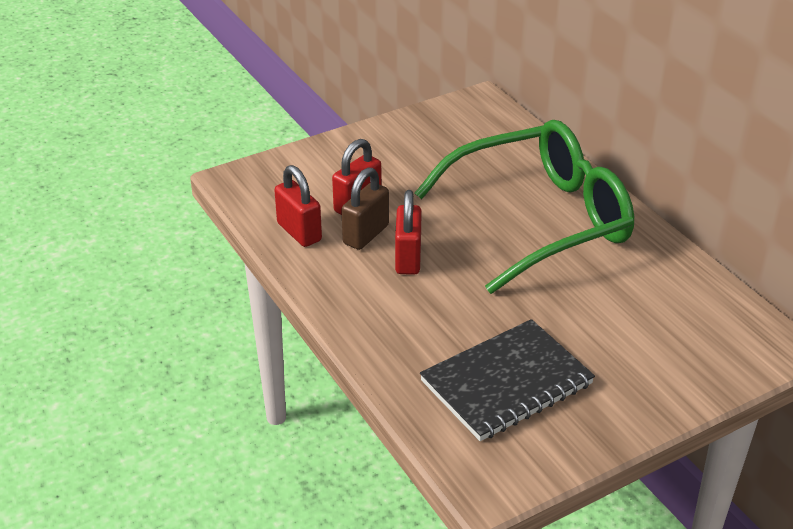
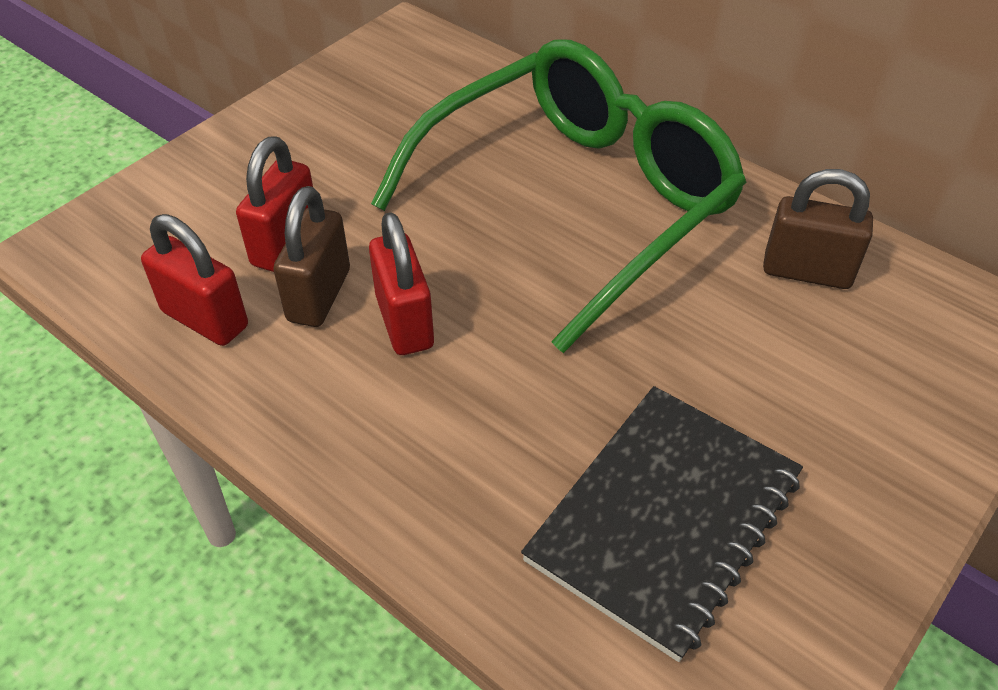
camera: 20 degrees left, 10 degrees up
none -> brown padlock [763,169,873,289]

